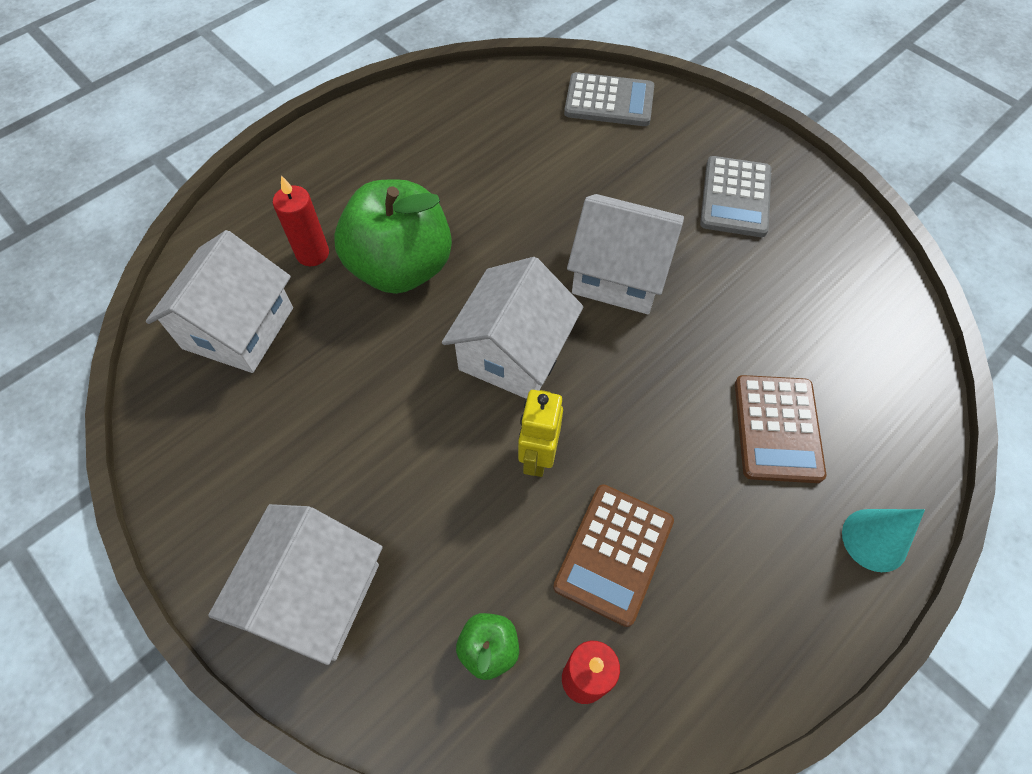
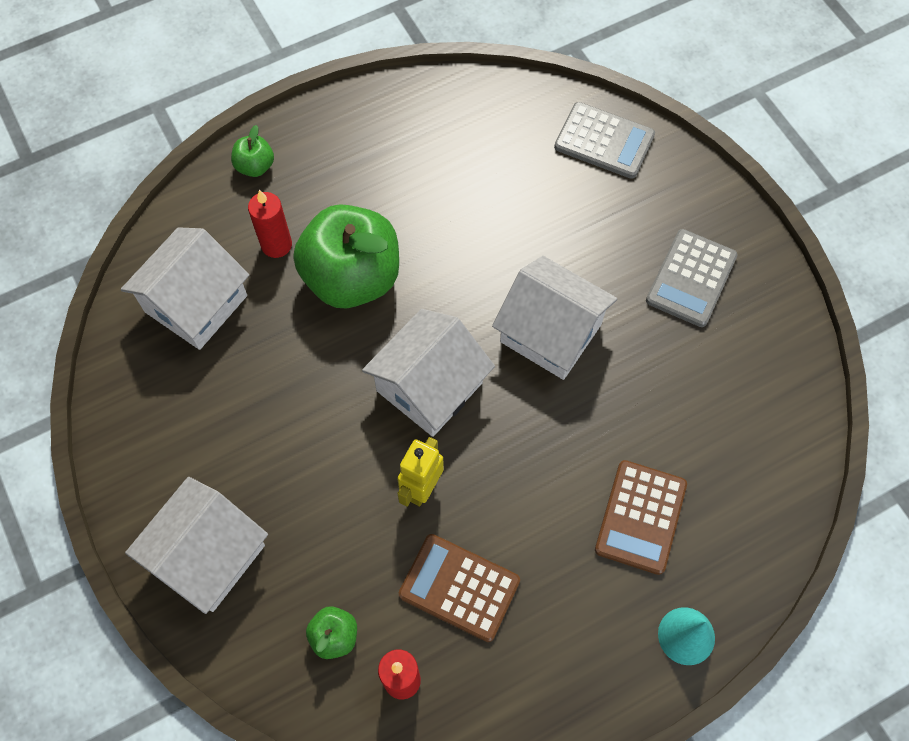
camera: 15 degrees right, 5 degrees up
brown calculator [553,484,674,627] -> brown calculator turned 75 degrees clockwise [399,534,520,642]
none -> green apple [231,125,274,177]

